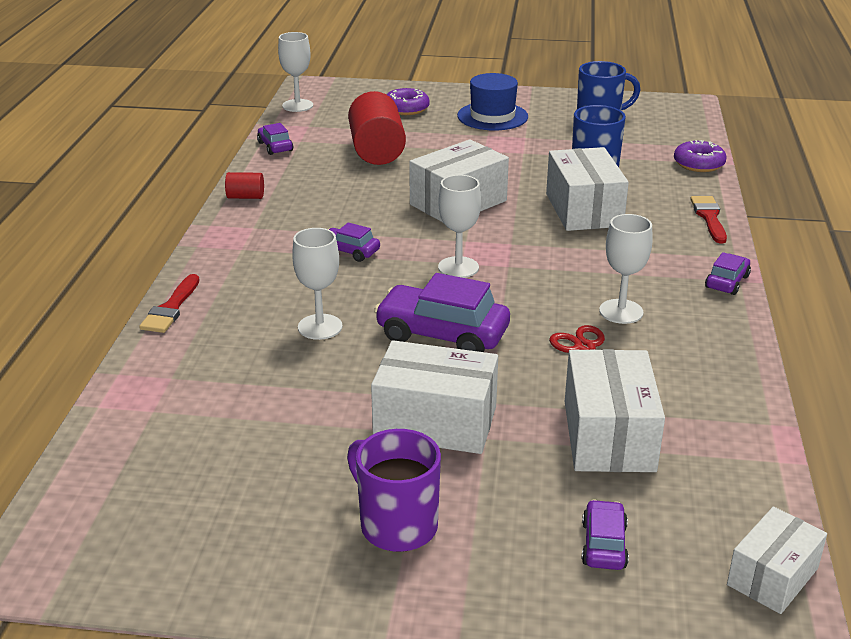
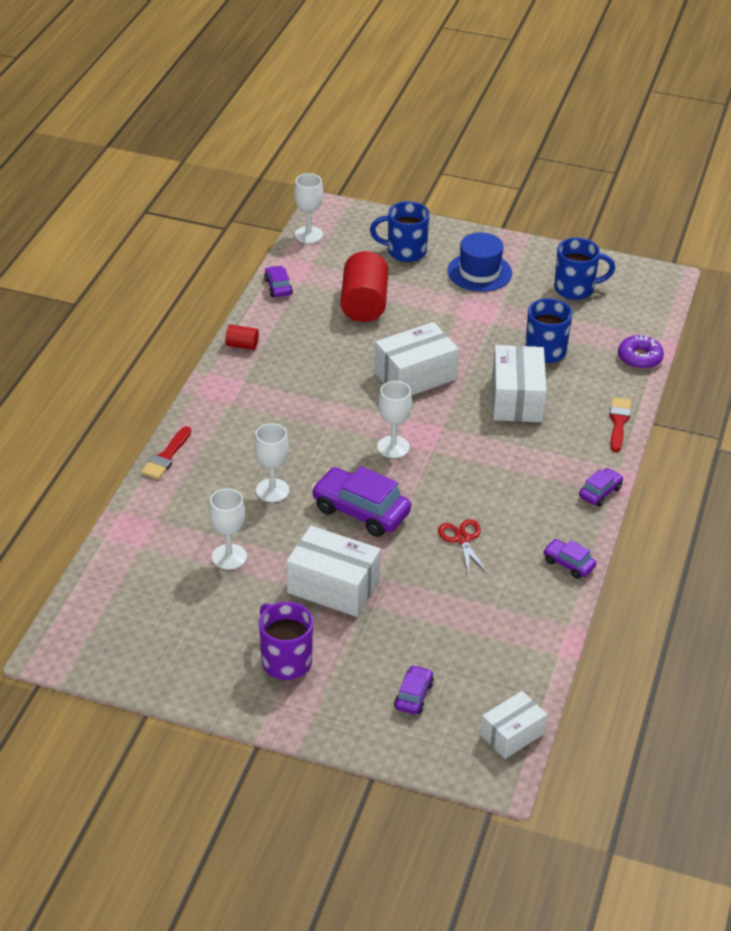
camera: 10 degrees right, 10 degrees up
purple car [328,222,380,262] -> purple car moved to [543,539,596,579]
purple donut [386,88,430,115] -> blue mug [370,201,430,262]
white box [565,349,665,472] -> none
white goblet [599,214,653,324] -> white goblet moved to [209,488,247,570]

